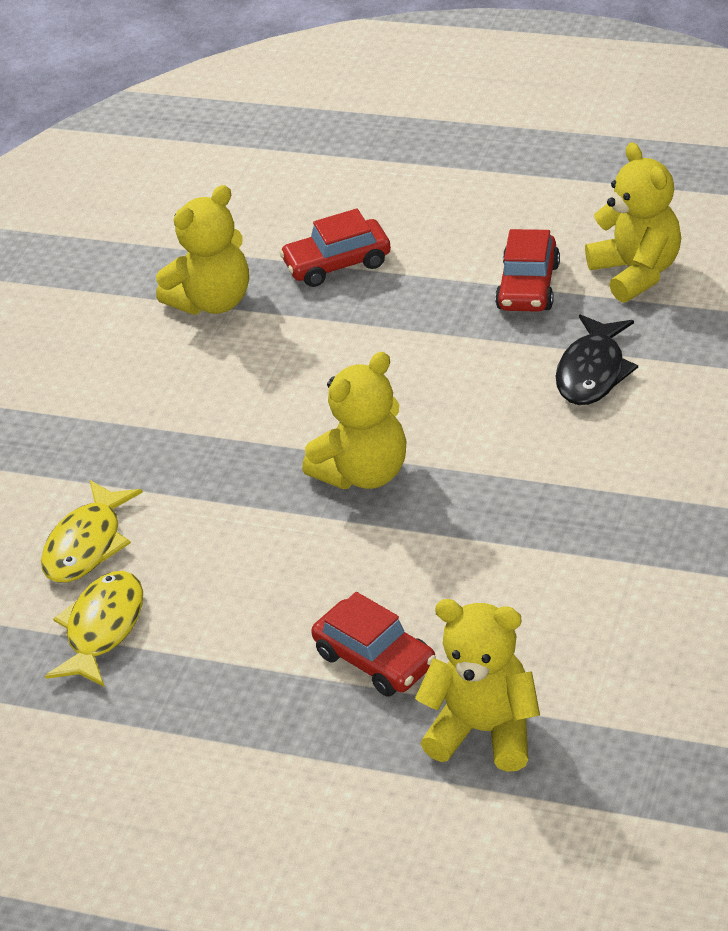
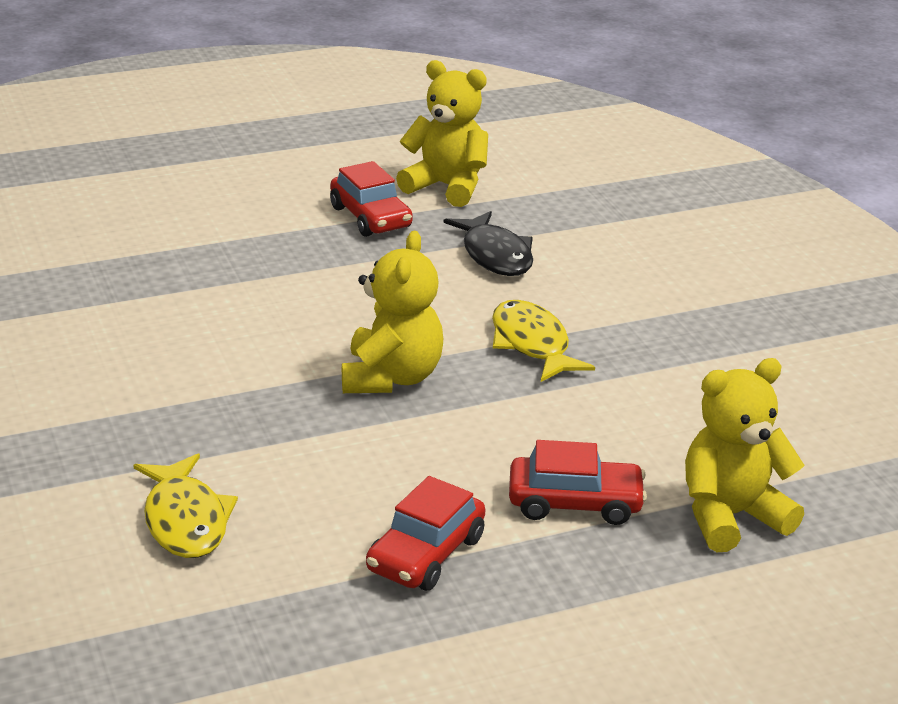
camera: 45 degrees left, 10 degrees down
yellow fish [45,571,143,687] -> yellow fish moved to [492,300,595,382]
yellow teddy bear [156,185,249,314] -> none
red car [279,208,391,287] -> red car moved to [366,476,485,591]

